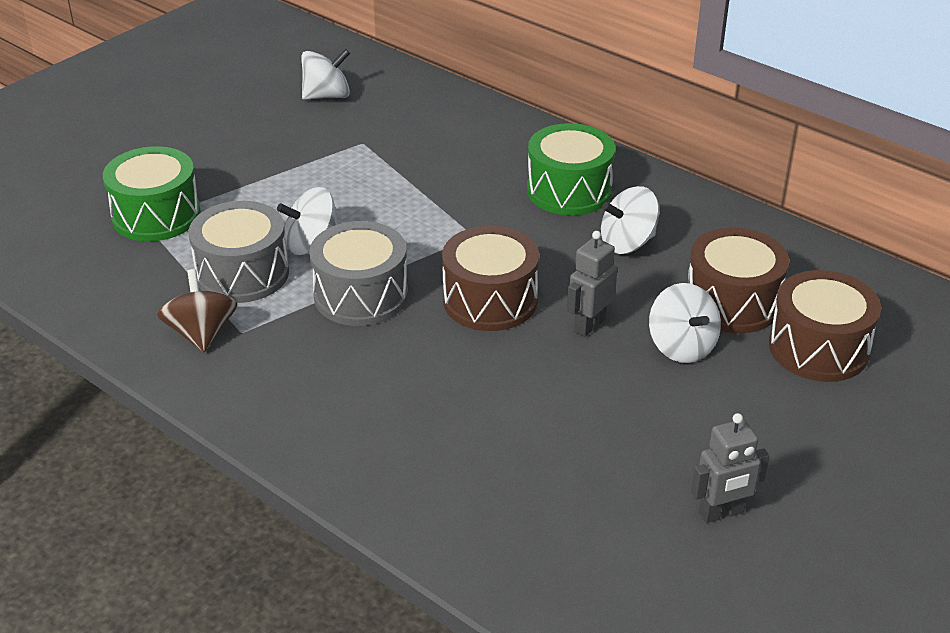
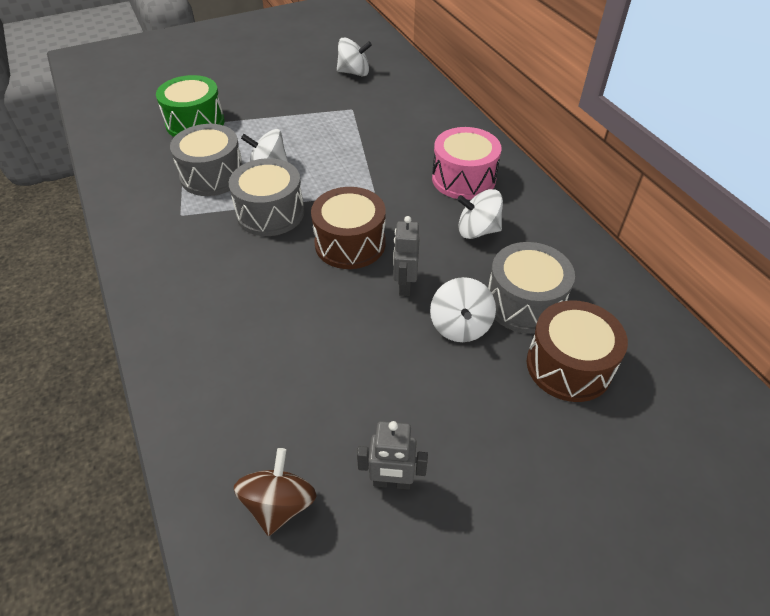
camera: 25 degrees right, 10 degrees up
brown spinning top [157,269,237,352] -> brown spinning top moved to [234,448,317,536]
green drum [527,123,615,215] -> pink drum [432,127,501,200]
grey robot [567,231,617,337] -> grey robot turned 60 degrees counterclockwise [393,216,419,296]
brown drum [688,228,789,333] -> grey drum [488,242,575,334]

